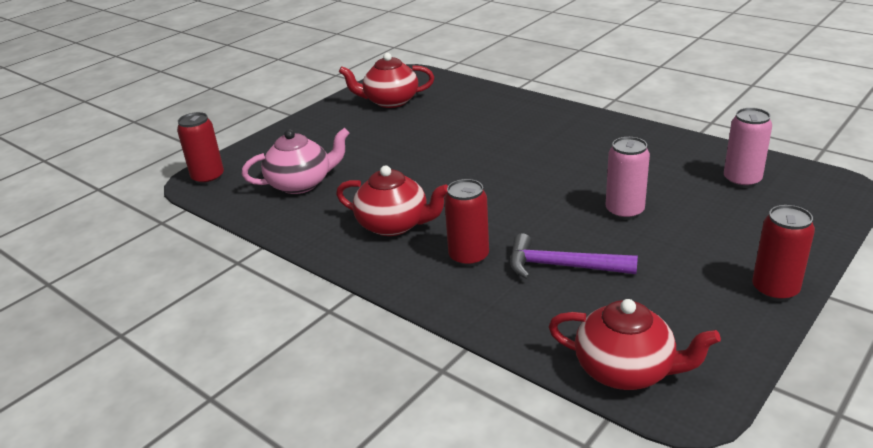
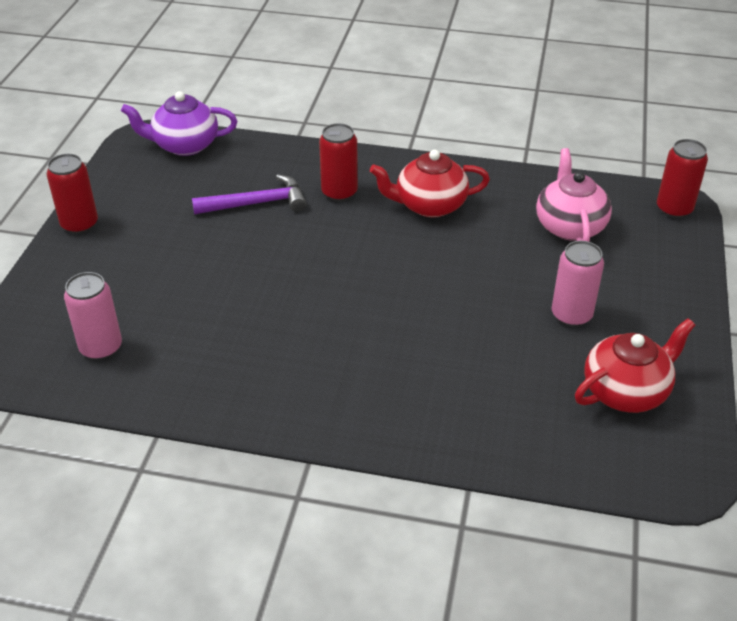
camera: 150 degrees right, 10 degrees up
pink teapot [242,128,350,194] -> pink teapot turned 135 degrees clockwise [536,148,612,242]
red teapot [548,299,721,390] -> purple teapot [121,91,237,156]
pink can [606,137,650,220] -> pink can moved to [552,241,604,327]

